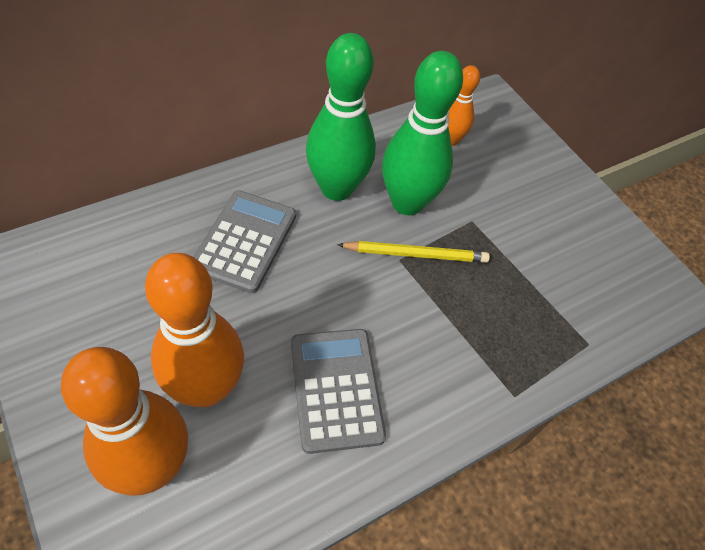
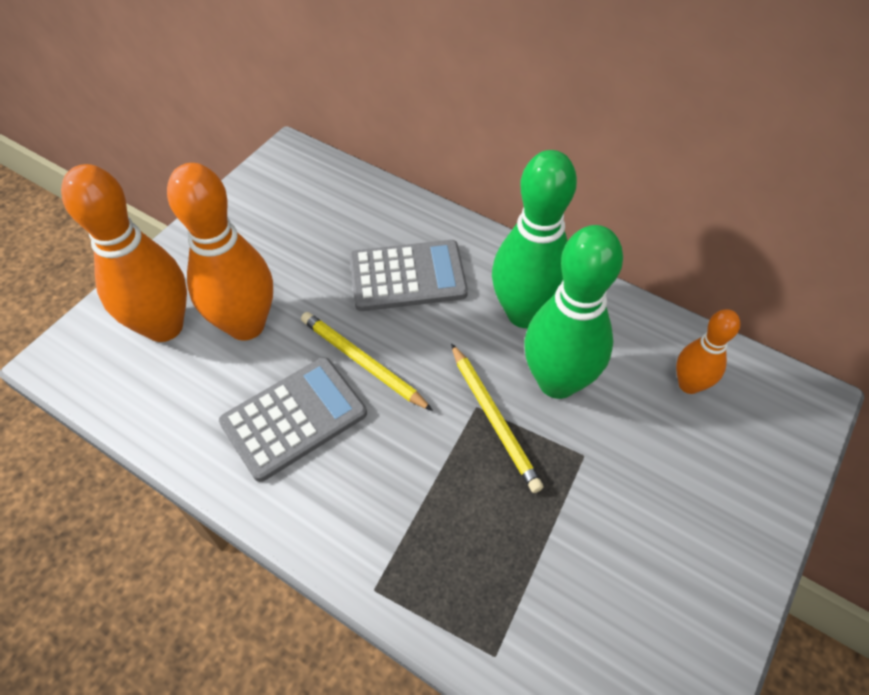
camera: 70 degrees right, 0 degrees up
none -> yellow pencil [301,312,433,411]

